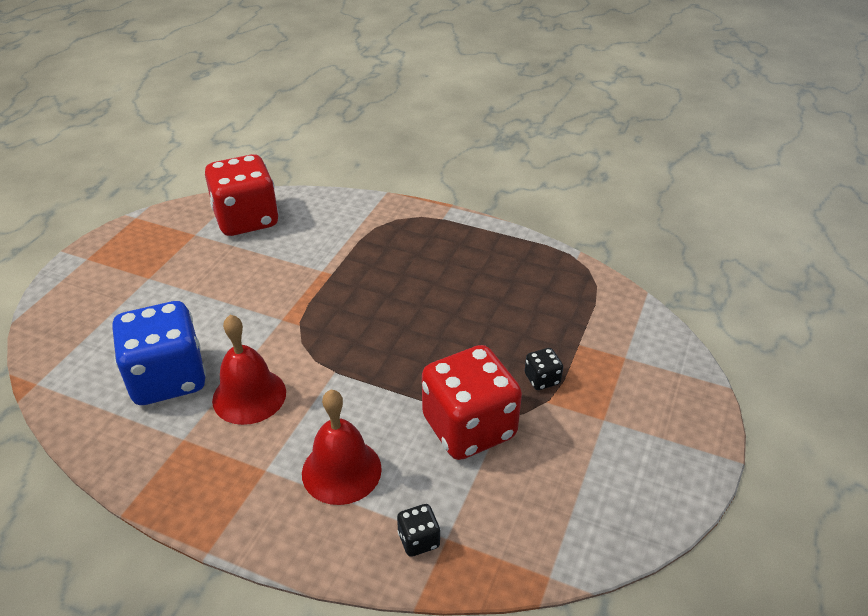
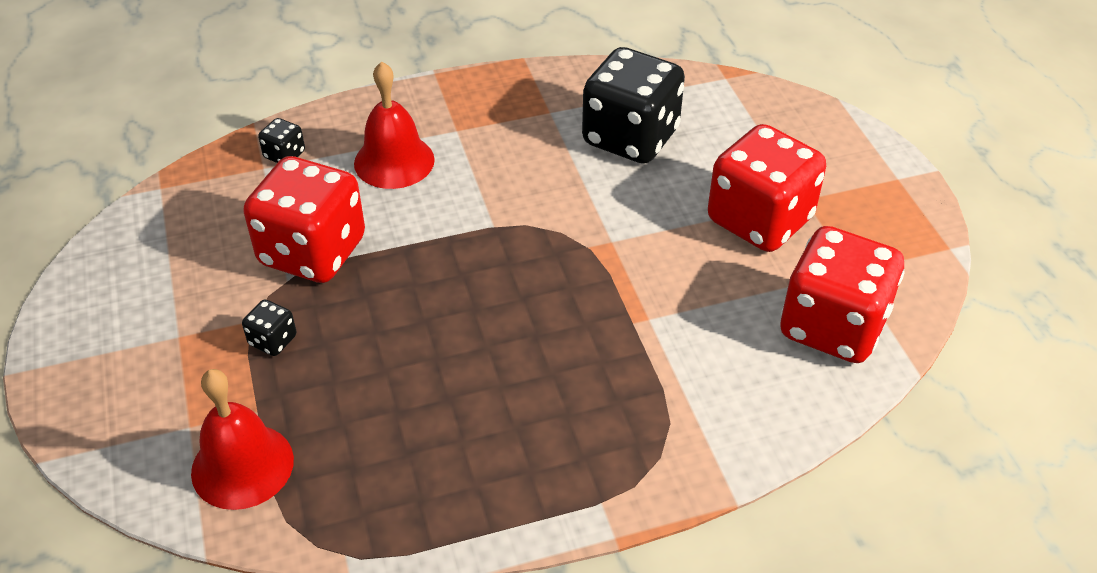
camera: 140 degrees right, 5 degrees up
blue dice [112,301,206,405] -> black dice [582,47,685,163]
red bell [212,315,286,425] -> red bell moved to [191,369,294,510]
none -> red dice [708,124,826,252]

